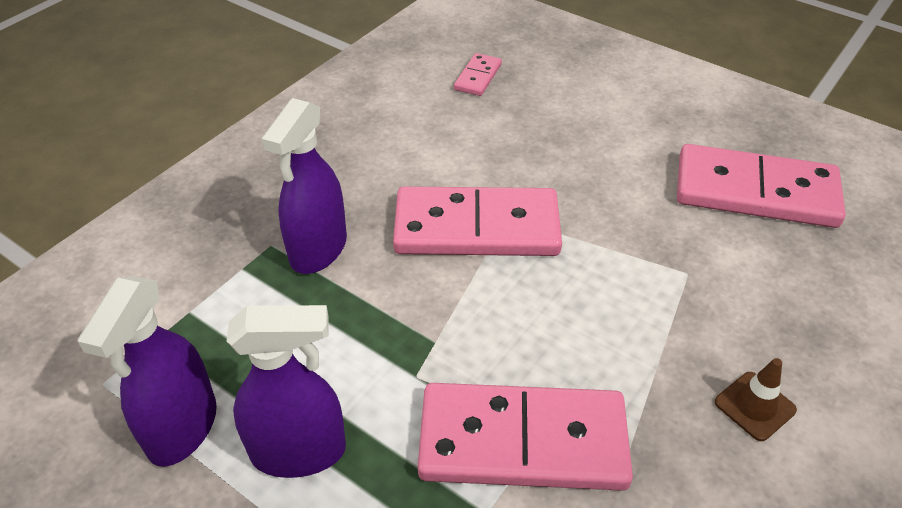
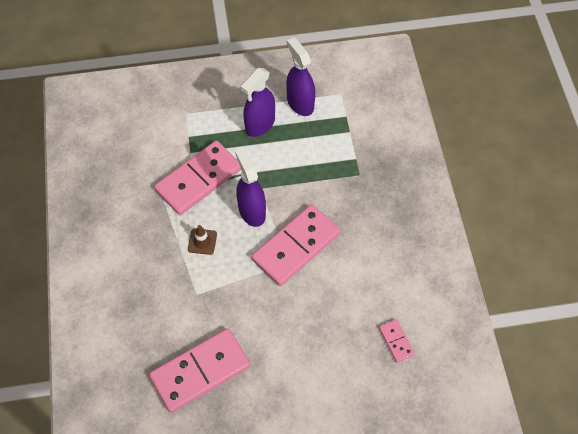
camera: 135 degrees right, 15 degrees up
purple spray bottle [261,98,347,274] -> purple spray bottle moved to [235,148,266,227]
brown traffic cone [715,358,797,441] -> brown traffic cone moved to [188,225,217,255]

